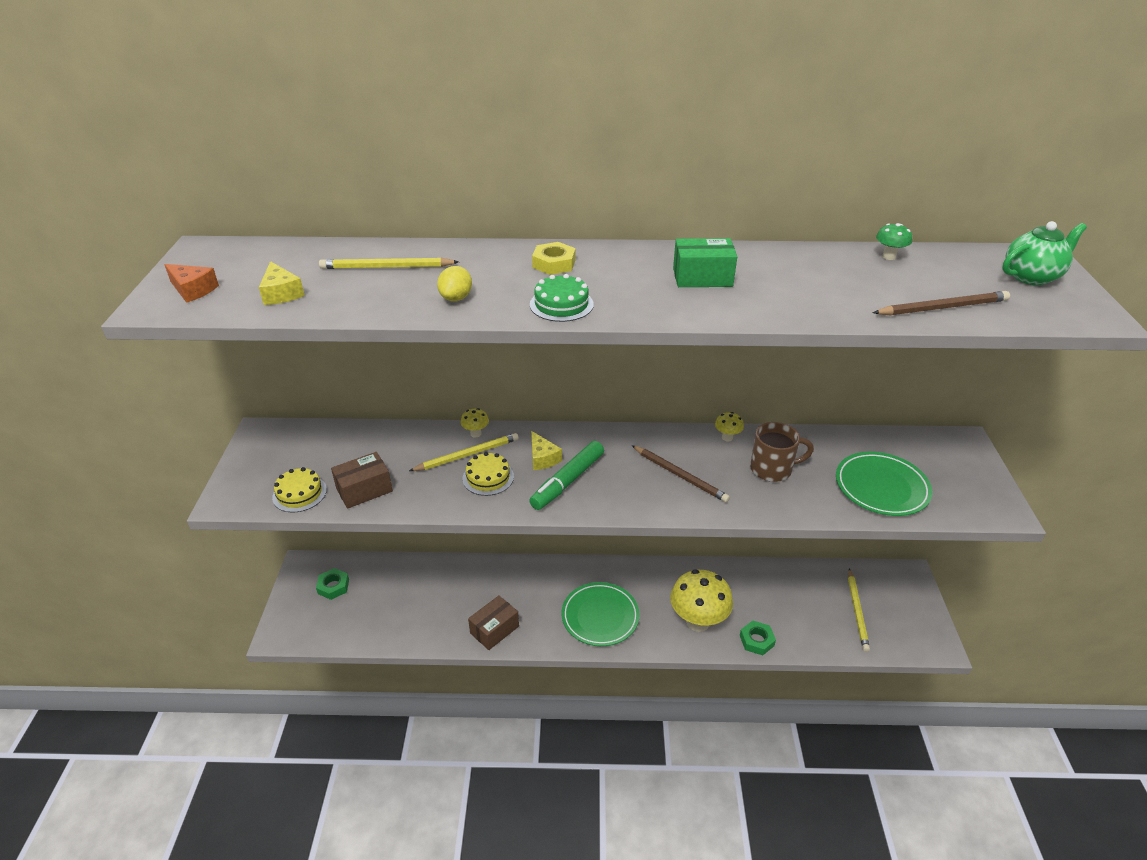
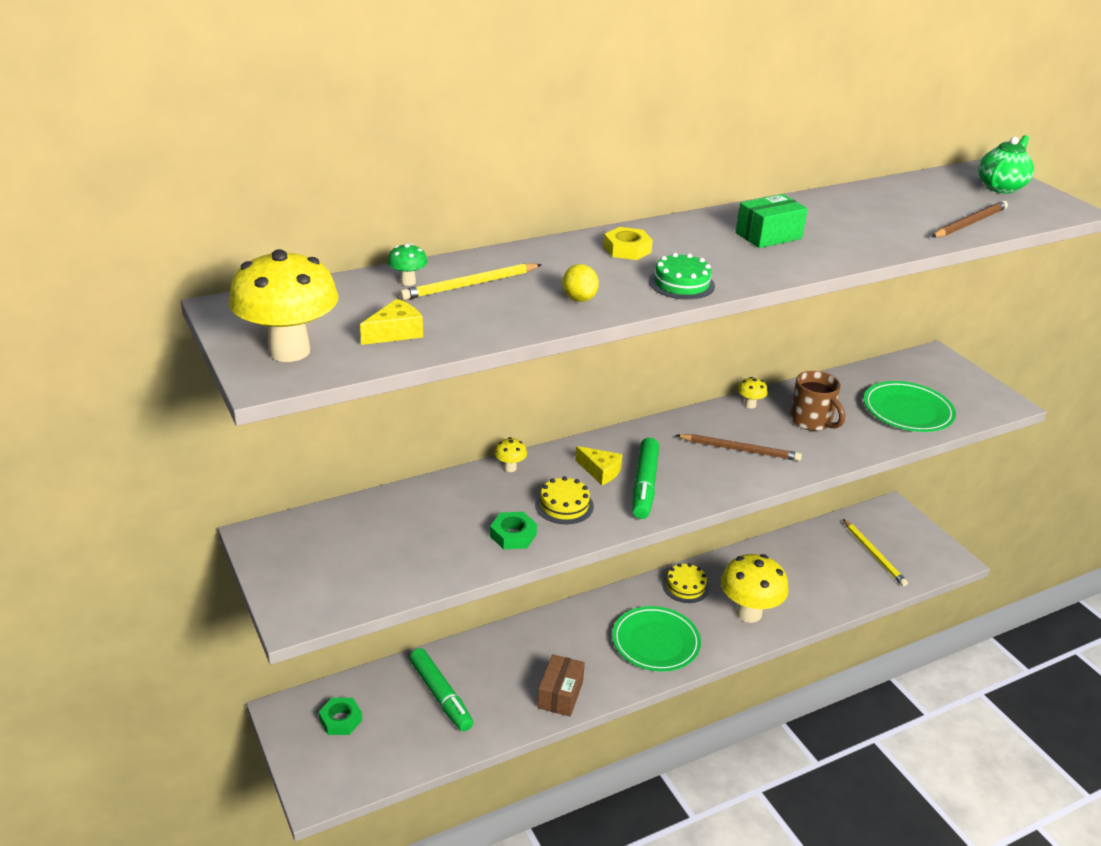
camera: 30 degrees left, 5 degrees down
orange cheese [164,264,219,303] -> yellow mushroom [229,249,338,362]
yellow cheese [259,261,305,305] -> yellow cheese turned 75 degrees counterclockwise [360,299,423,345]
yellow cake [272,467,327,513] -> yellow cake moved to [662,563,709,603]
brown box [331,452,393,509] -> none
yellow pencil [409,433,519,471] -> none
green nut [740,620,776,655] -> green nut moved to [490,512,537,549]
brown mug [750,422,814,482] -> brown mug turned 90 degrees clockwise [790,371,845,431]
green mushroom [876,223,912,260] -> green mushroom moved to [387,244,428,286]
none -> green marker [409,648,473,731]

